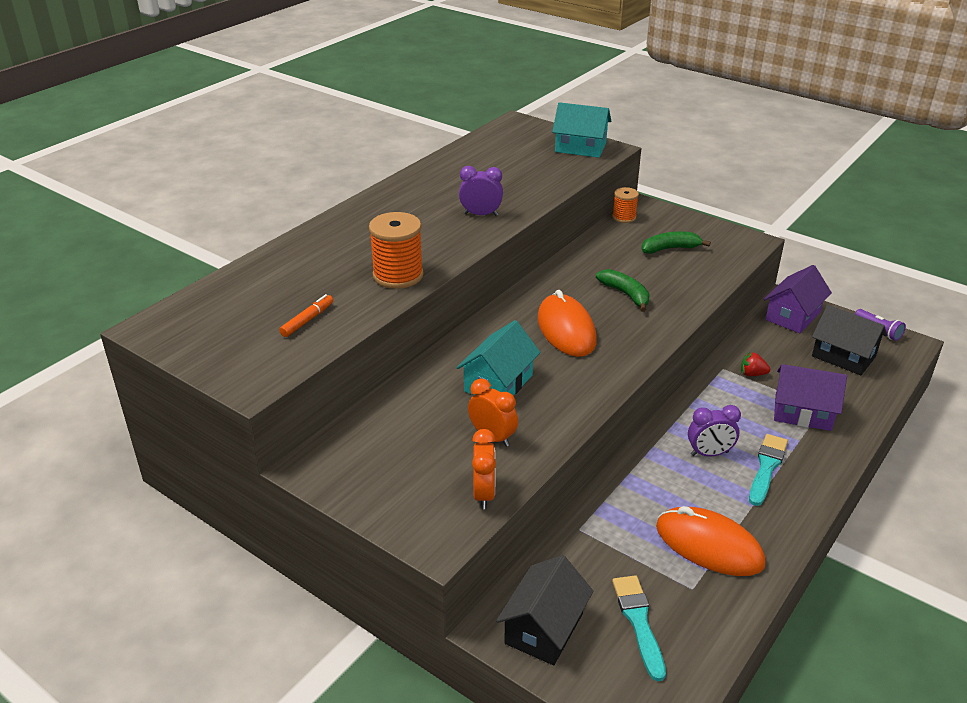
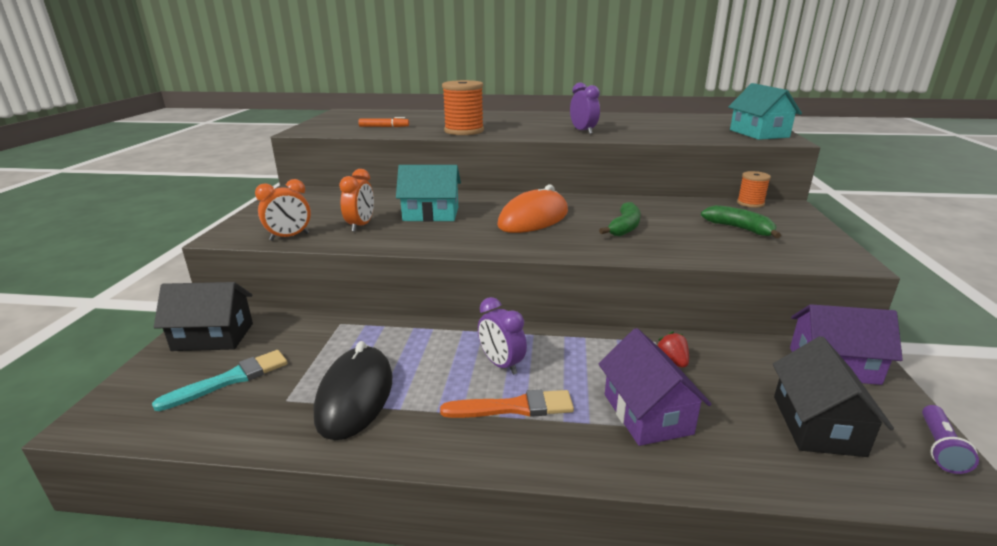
camera: 60 degrees right, 10 degrees down
orange mouse [656,506,766,576] -> black mouse [314,341,392,440]
turquoise brush [749,434,788,506] -> orange brush [440,390,574,418]

